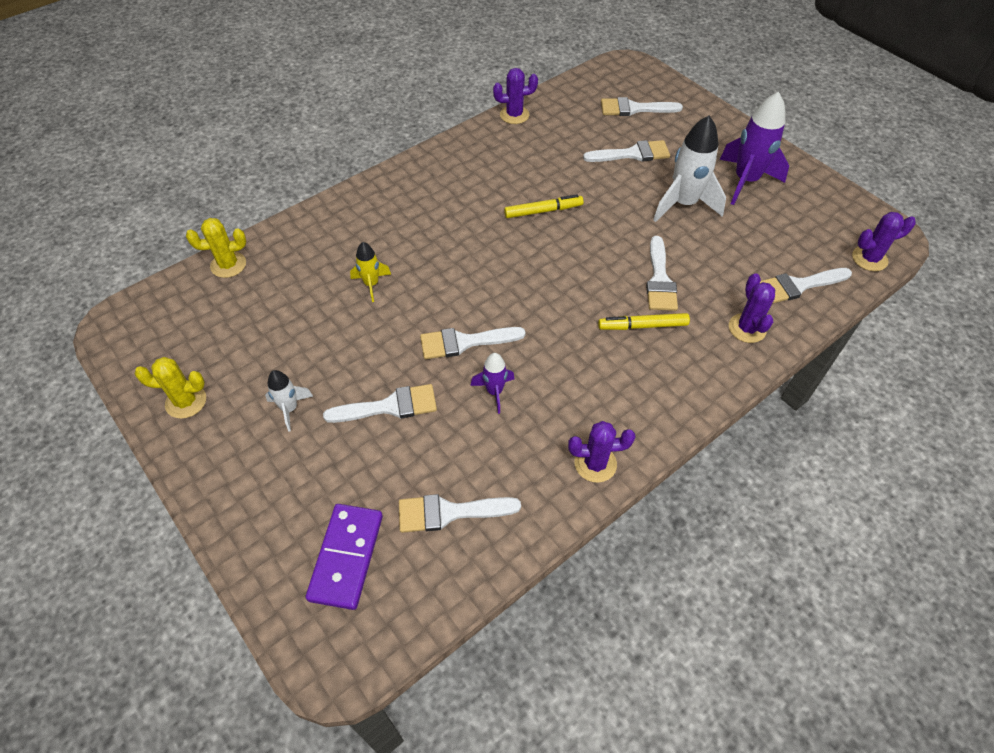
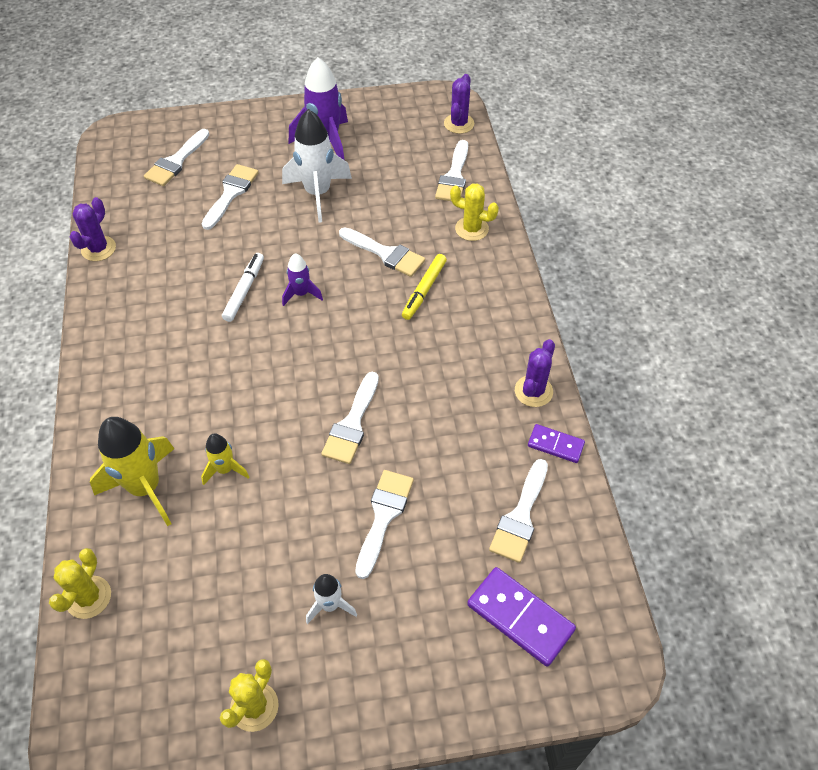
camera: 60 degrees left, 0 degrees up
purple rocket [470,353,515,414] -> purple rocket moved to [282,253,323,306]
yellow marker [504,194,584,218] -> white marker [222,253,264,322]
purple cactus [729,273,775,343] -> yellow cactus [450,184,499,241]
none -> yellow rocket [90,417,175,526]
none -> purple domino [528,424,585,463]

